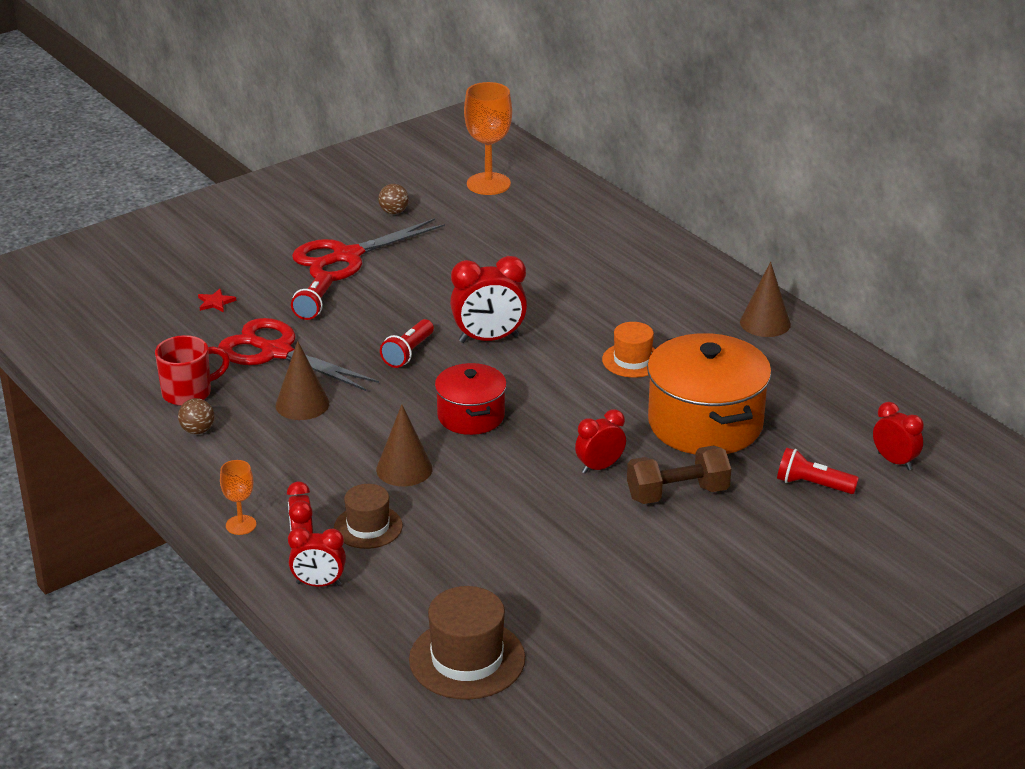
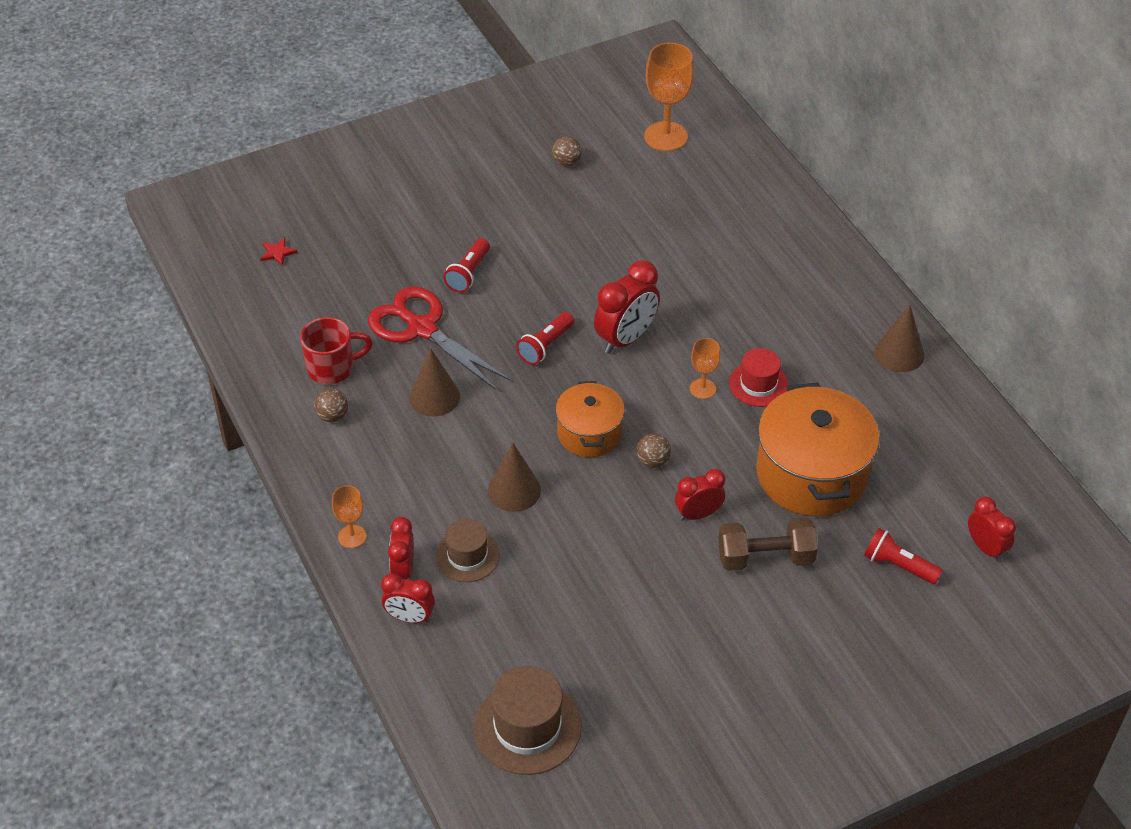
camera: 10 degrees right, 15 degrees up
red star [198,288,236,312] -> red star moved to [260,238,297,266]
red scissors [292,218,445,281] -> none
red pot [435,363,507,435] -> orange pot [555,381,625,457]
red clock [450,256,527,343] -> red clock turned 45 degrees counterclockwise [594,260,660,354]
orange hat [602,322,655,378] -> red hat [729,348,788,407]
none -> brown ball [636,433,671,468]
none -> orange goblet [690,338,720,399]

